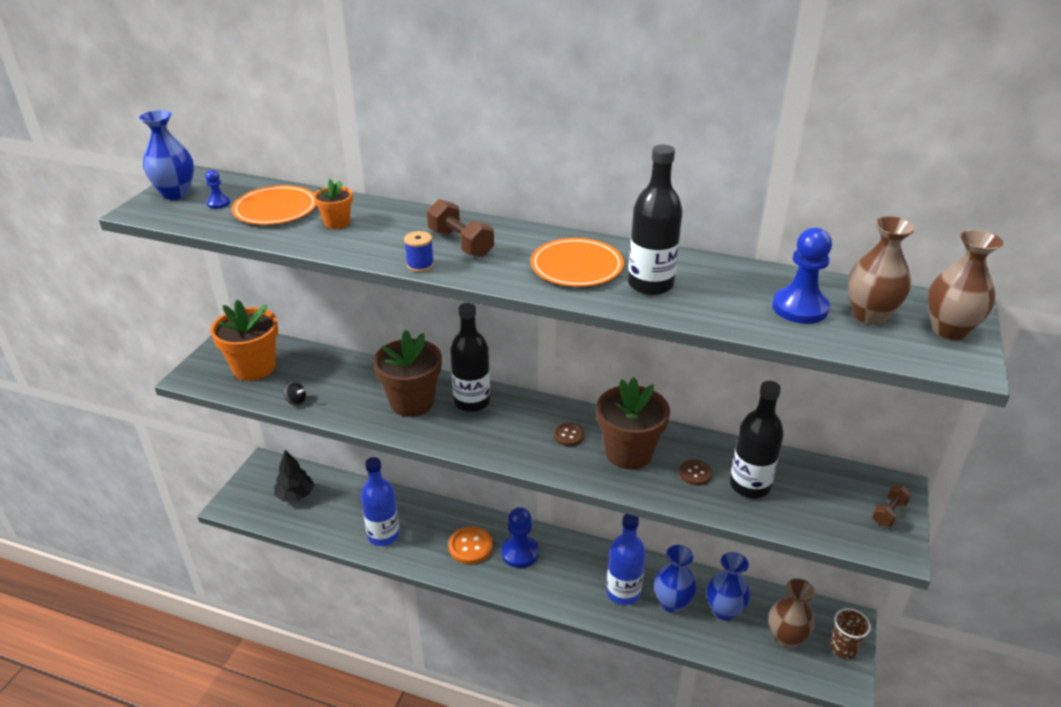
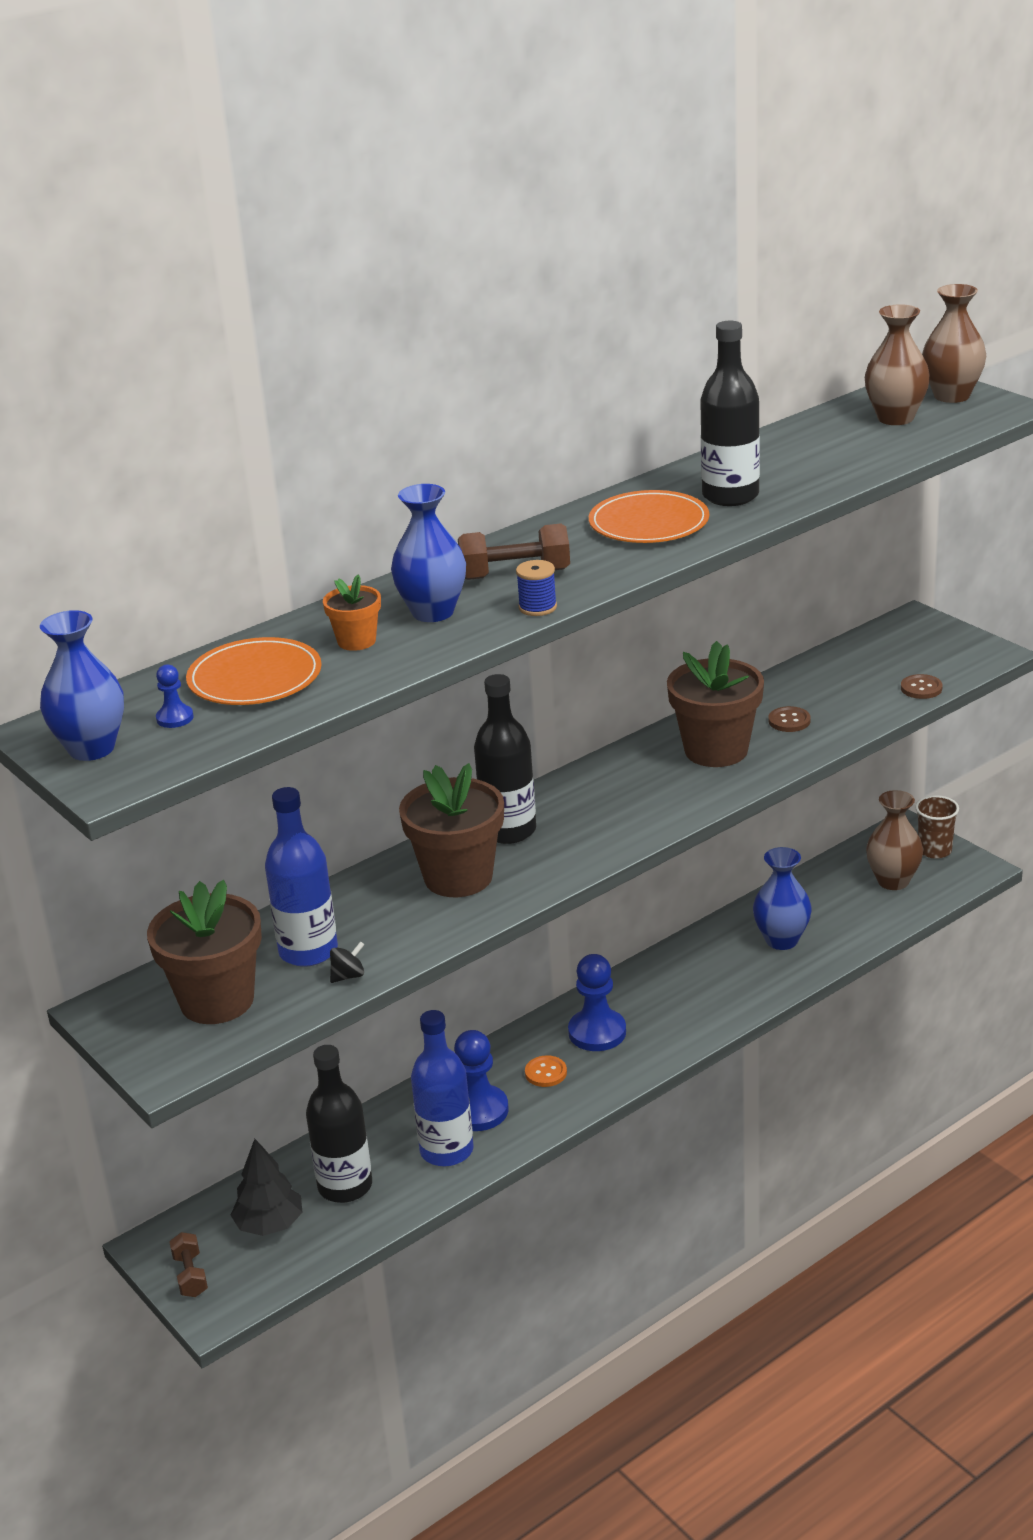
camera: 55 degrees left, 5 degrees down
orange flower pot [210,300,278,381] -> brown flower pot [147,880,262,1024]
orange button [449,526,493,564] -> orange button [525,1055,567,1087], size x0.60
brown button [553,423,584,446] -> brown button moved to [901,674,943,699]
blue bottle [606,514,646,605] -> blue bottle moved to [265,787,338,967]
blue vase [707,552,750,621] -> blue vase moved to [391,484,466,622]
black bottle [730,381,784,498] -> black bottle moved to [306,1045,372,1203]
blue pawn [772,228,832,324] -> blue pawn moved to [454,1030,508,1131]
brown dumbbell [872,484,912,527] -> brown dumbbell moved to [169,1232,208,1297]

